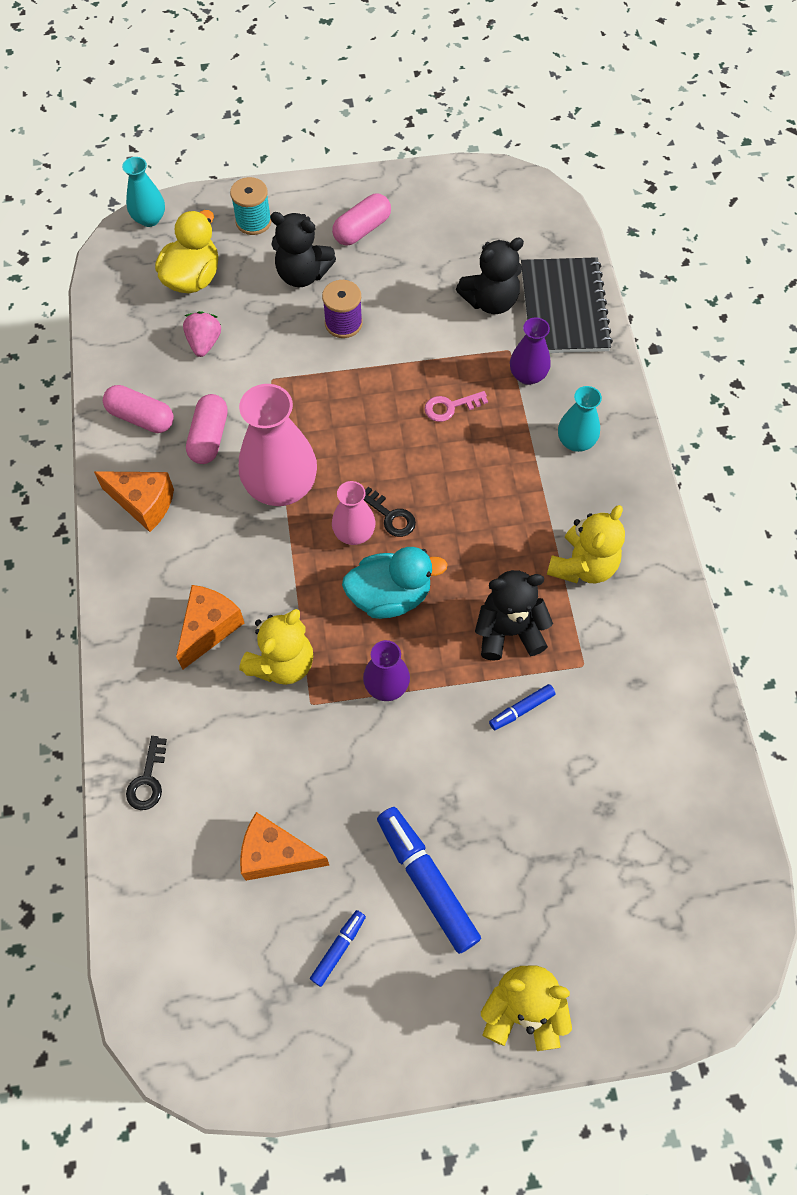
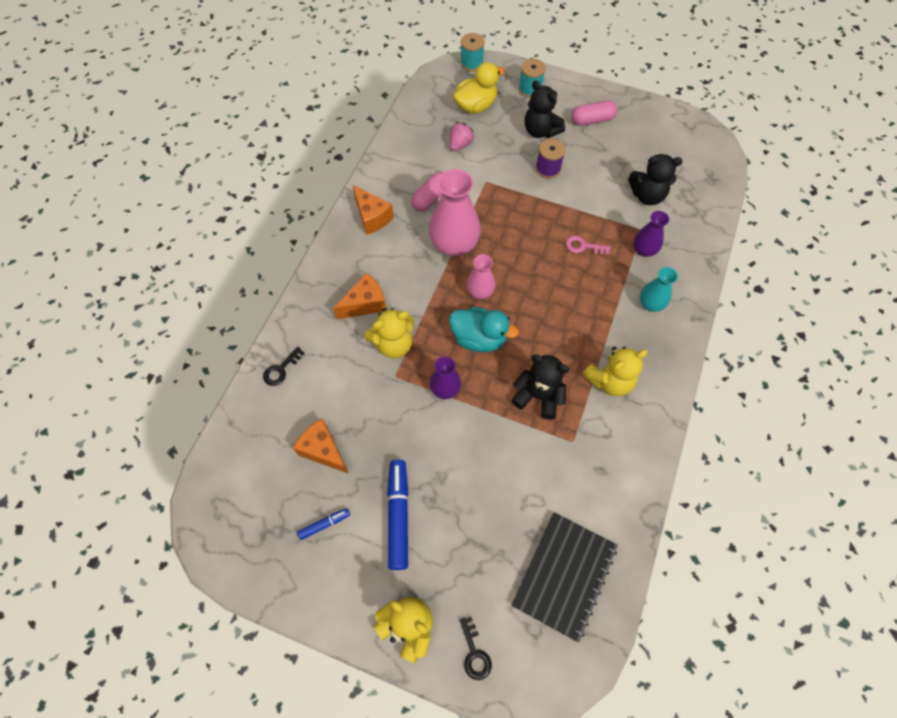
camera: 30 degrees right, 0 degrees up
pink capsule [103,385,174,433] -> none
turquoise vase [122,157,165,227] -> turquoise spool [460,33,485,72]
black key [364,487,416,537] -> black key moved to [460,617,492,680]
blue marker [489,684,556,730] -> none
black notebook [521,257,613,353] -> black notebook moved to [512,512,618,643]

